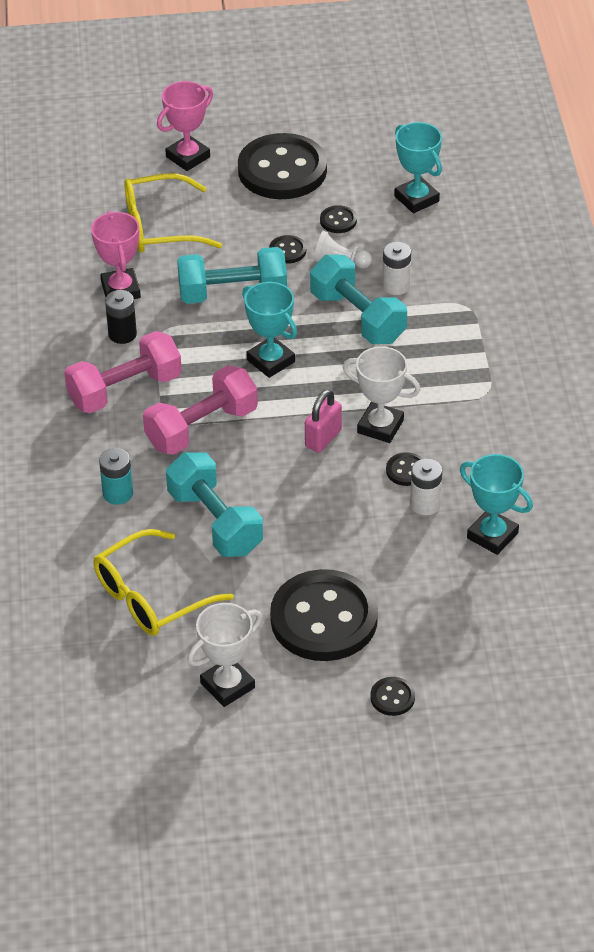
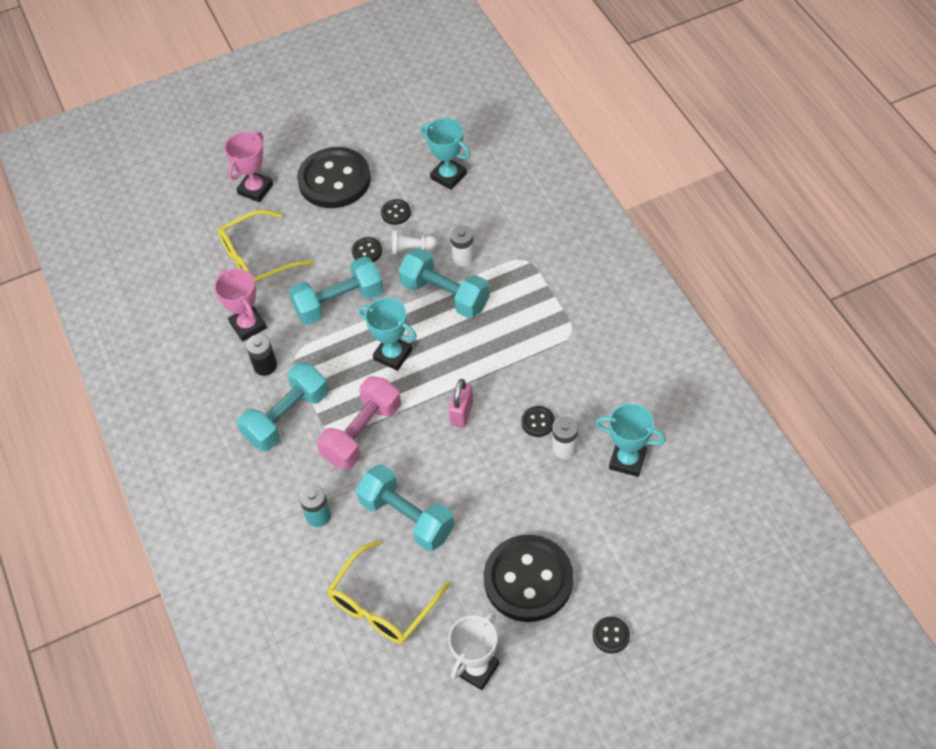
camera: 15 degrees left, 10 degrees up
pink dumbbell [64,331,182,413] -> turquoise dumbbell [237,362,329,451]
white trophy [343,346,420,443] -> none

